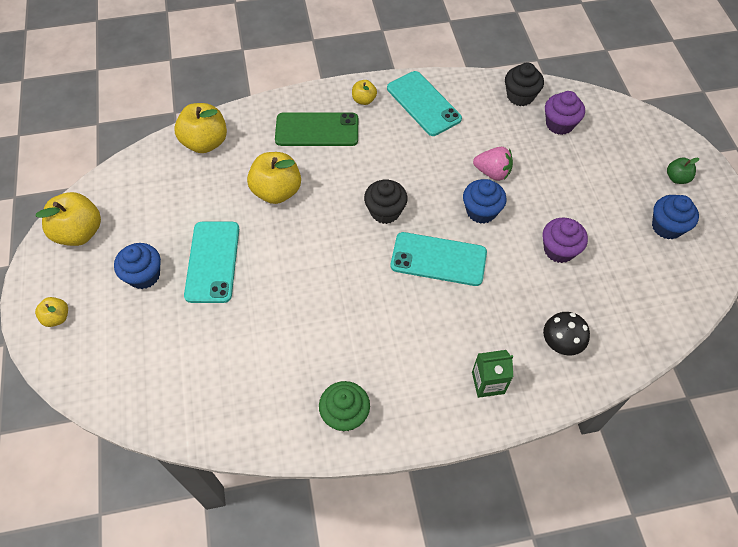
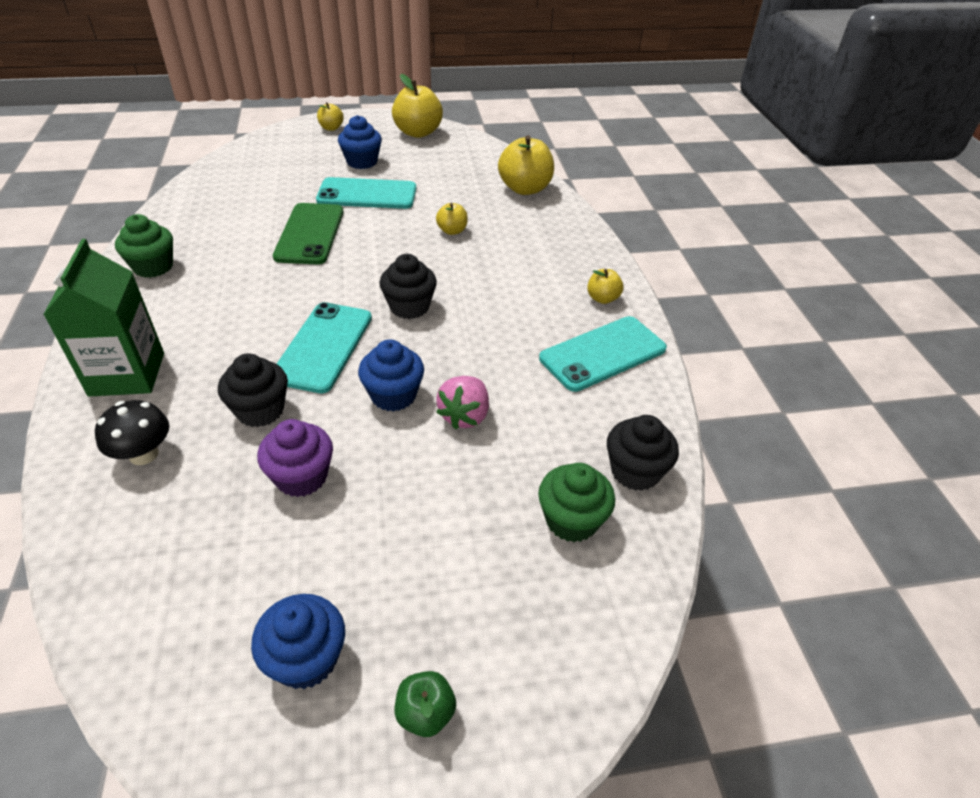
camera: 90 degrees right, 15 degrees down
yellow apple [247,152,301,204] -> yellow apple [436,203,468,235], size x0.52
green phone [275,112,358,146] -> green phone moved to [273,203,344,264]
green carton [472,350,513,398] -> green carton [43,239,164,396], size x1.68
purple cupcake [545,91,585,135] -> green cupcake [538,463,615,542]
none -> black cupcake [218,353,288,427]

